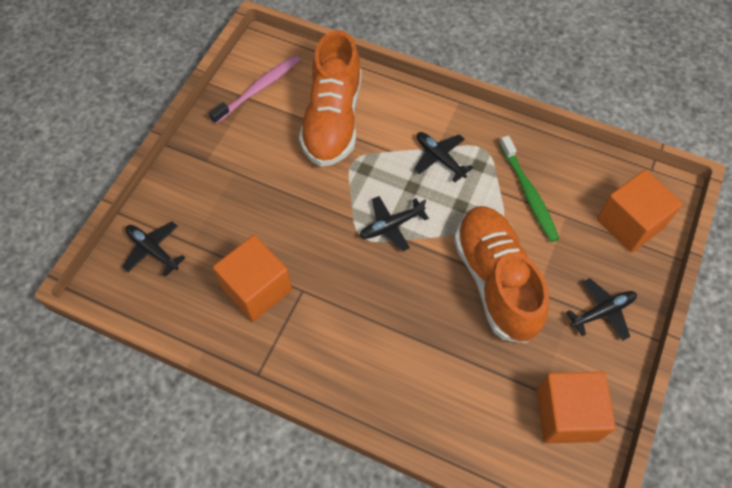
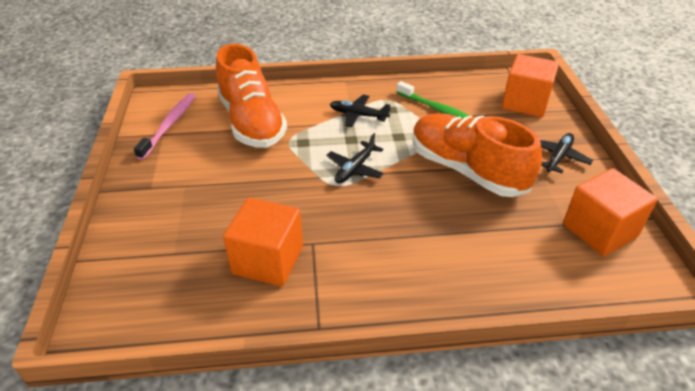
camera: 30 degrees left, 20 degrees down
black plane [122,221,185,277] -> none

